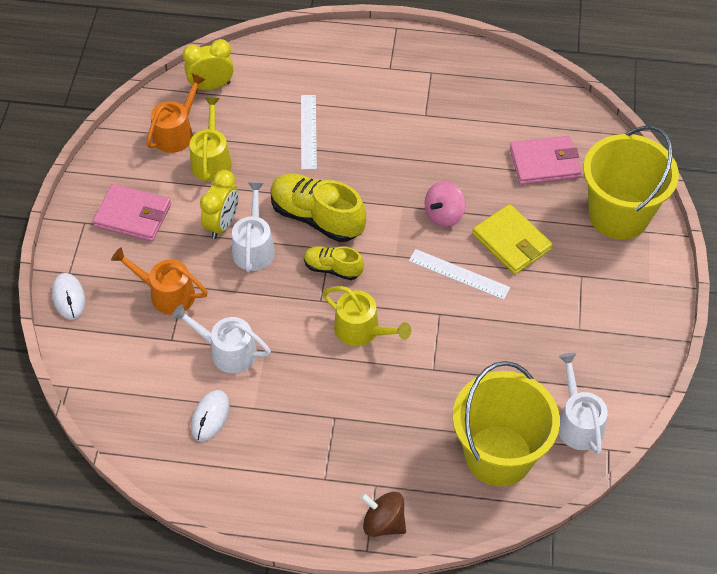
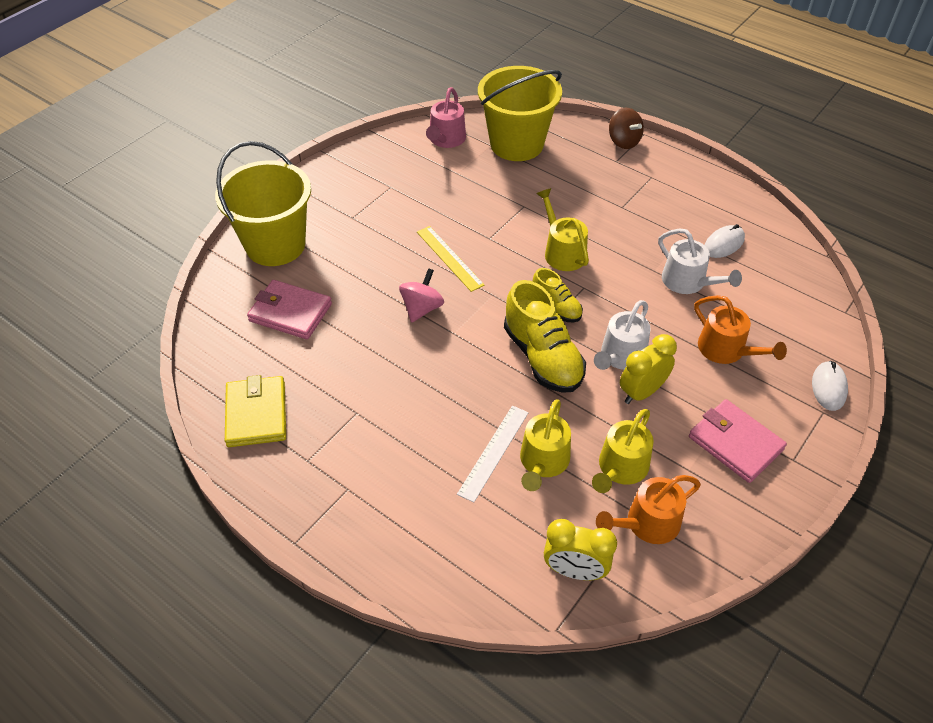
camera: 150 degrees left, 5 degrees down
white ruler [409,249,510,300] -> yellow ruler [417,226,484,292]
pink spinning top [425,181,466,227] -> pink spinning top turned 45 degrees counterclockwise [399,268,444,322]
yellow wallet [472,204,553,274] -> yellow wallet moved to [225,375,286,447]
white watering can [558,353,608,455] -> pink watering can [426,87,466,148]
none -> yellow watering can [520,399,571,491]

